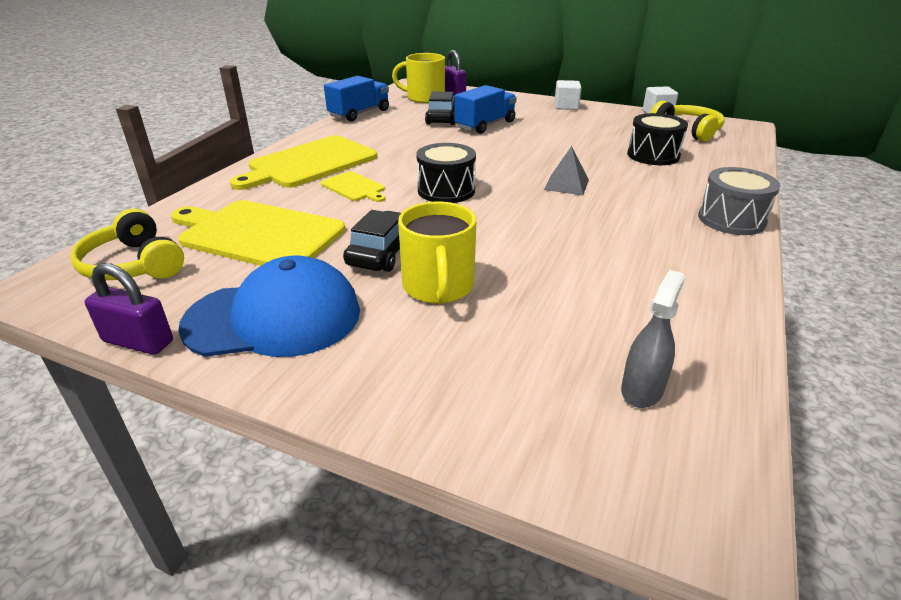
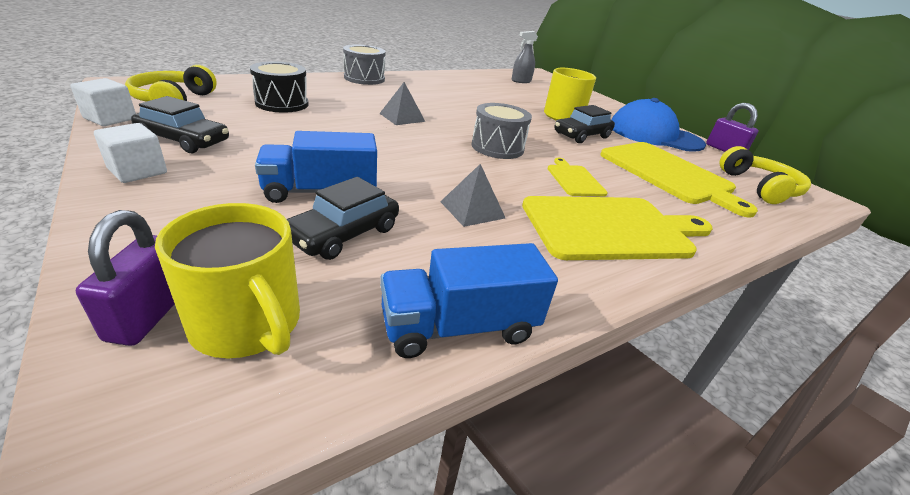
camera: 150 degrees left, 0 degrees up
black drum [416,143,476,203] -> grey drum [471,103,532,159]
none -> black car [131,96,229,153]
none -> grey pyramid [440,164,505,227]

